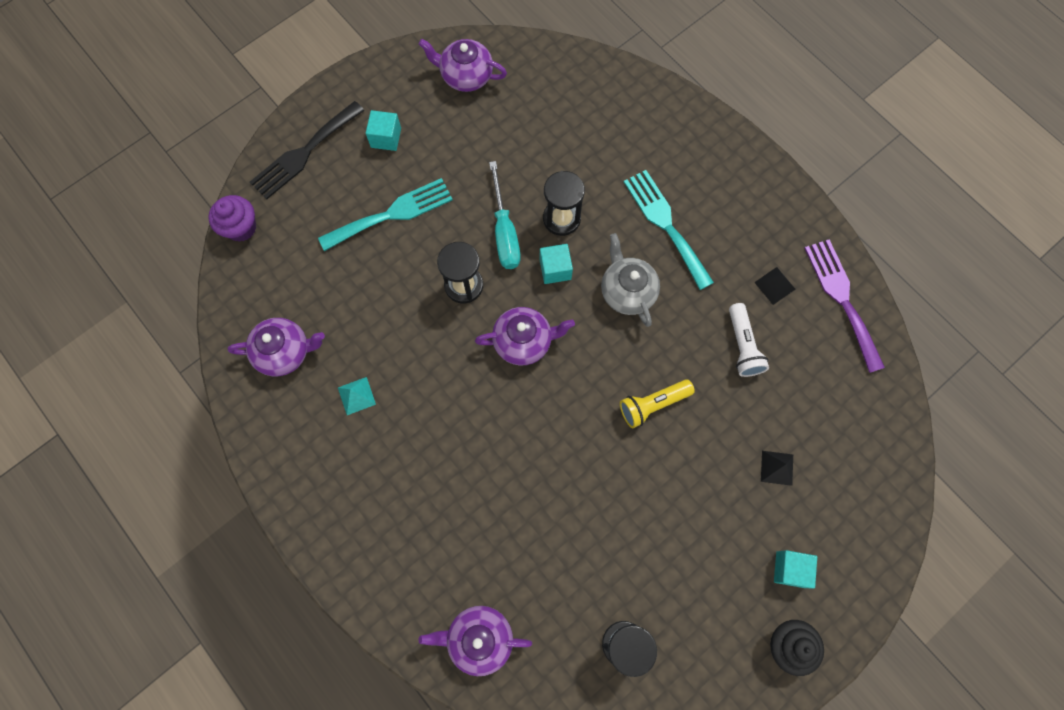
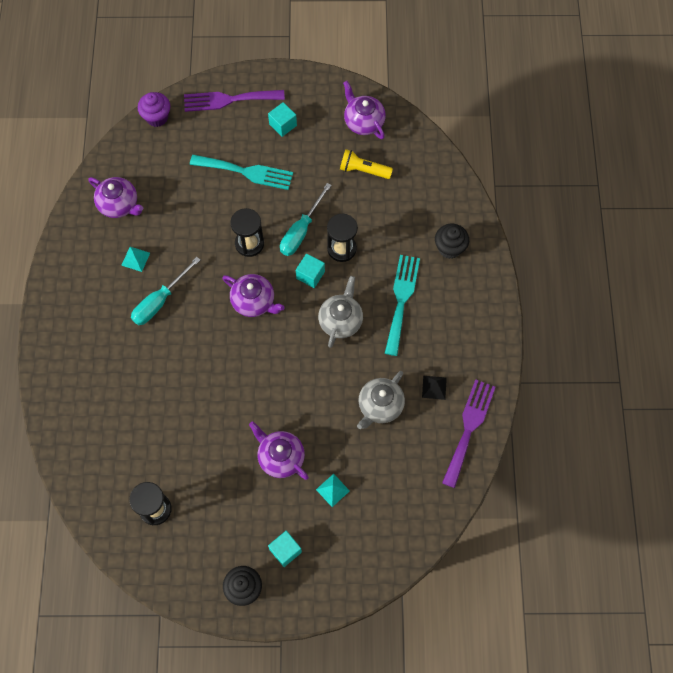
camera: 40 degrees right, 5 degrees down
black fork [250,101,365,199] -> purple fork [184,90,285,112]
purple teapot [418,606,532,676] -> purple teapot moved to [249,422,309,480]
yellow flashlight [620,379,695,428] -> yellow flashlight moved to [340,149,393,179]
white flashlight [729,303,769,377] -> grey teapot [357,371,405,429]
black pyramid [761,451,793,486] -> turquoise pyramid [316,474,350,507]
none -> turquoise screwdriver [131,257,200,325]
none -> black cupcake [435,224,469,259]

